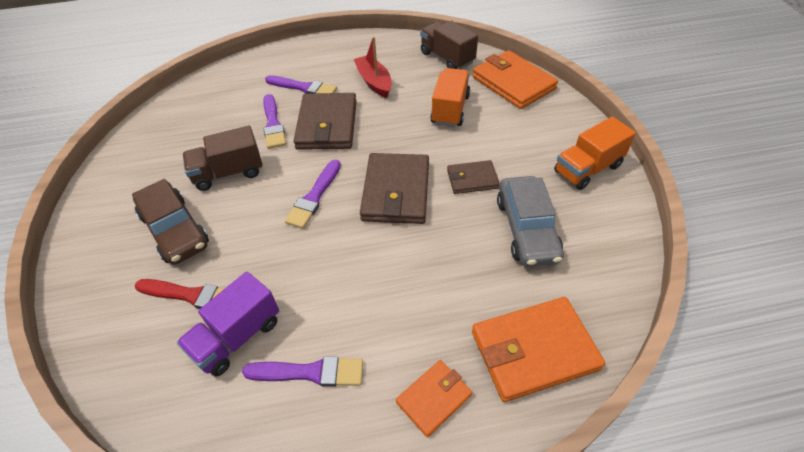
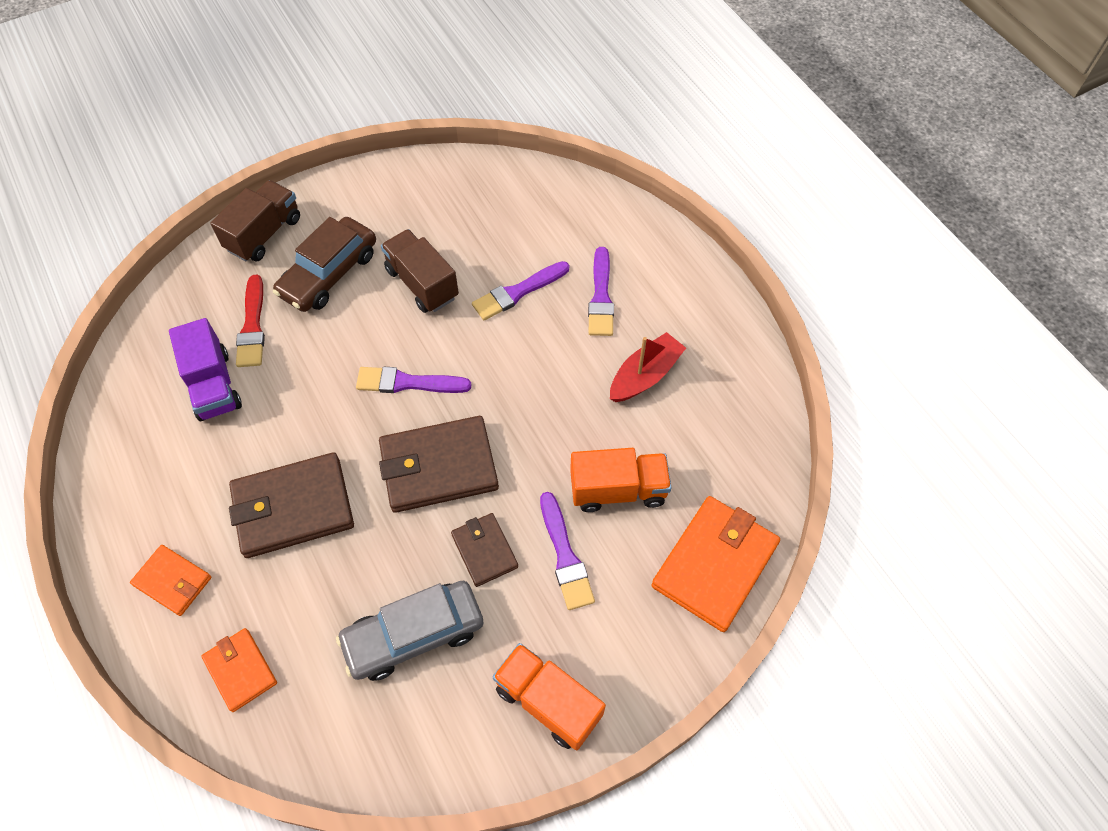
camera: 70 degrees right, 10 degrees up
purple truck [177,272,279,377] -> purple truck turned 135 degrees counterclockwise [169,318,242,421]
purple brush [242,357,363,387] -> purple brush moved to [540,492,595,610]
brown wallet [294,93,357,150] -> brown wallet moved to [229,452,354,558]
brown truck [420,20,478,69] -> brown truck moved to [210,180,300,261]
orange wallet [472,297,605,402] -> orange wallet [201,628,277,712], size x0.56

